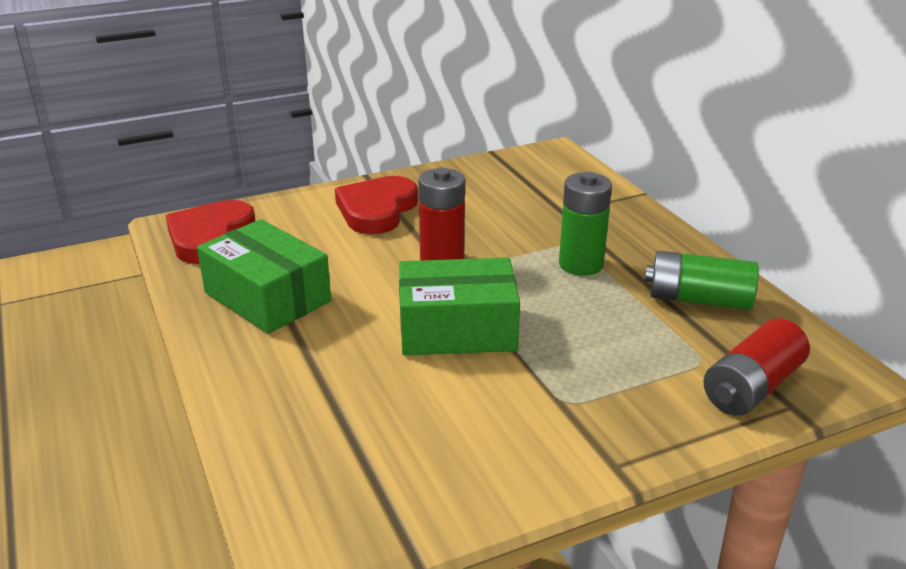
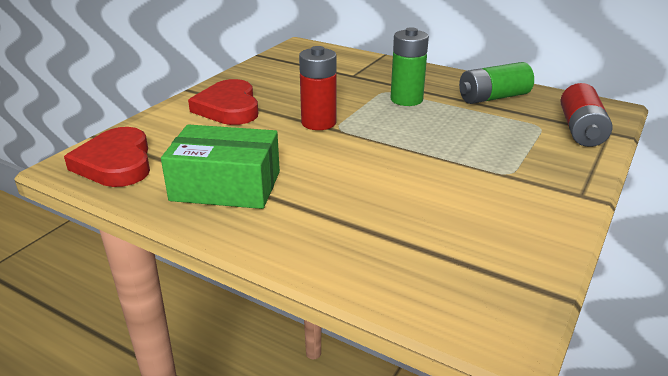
camera: 35 degrees left, 0 degrees up
green box [399,258,520,355] -> none

